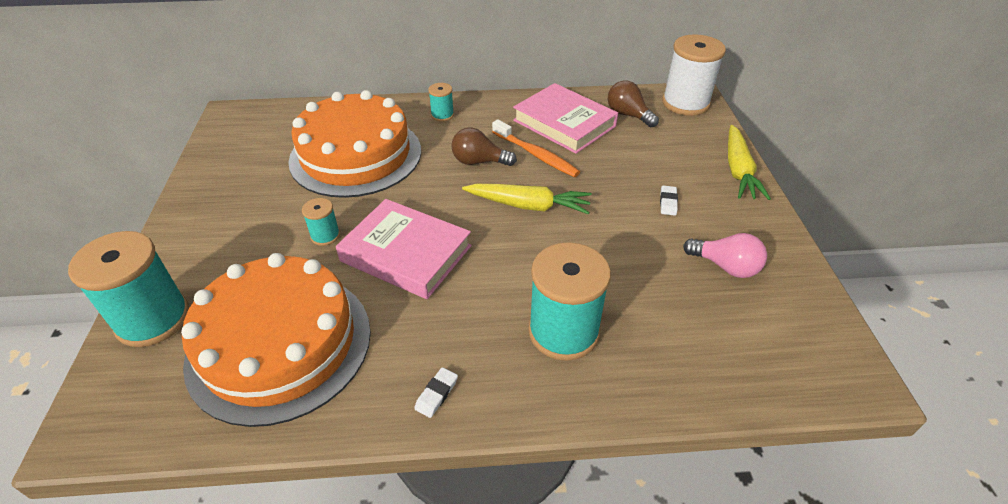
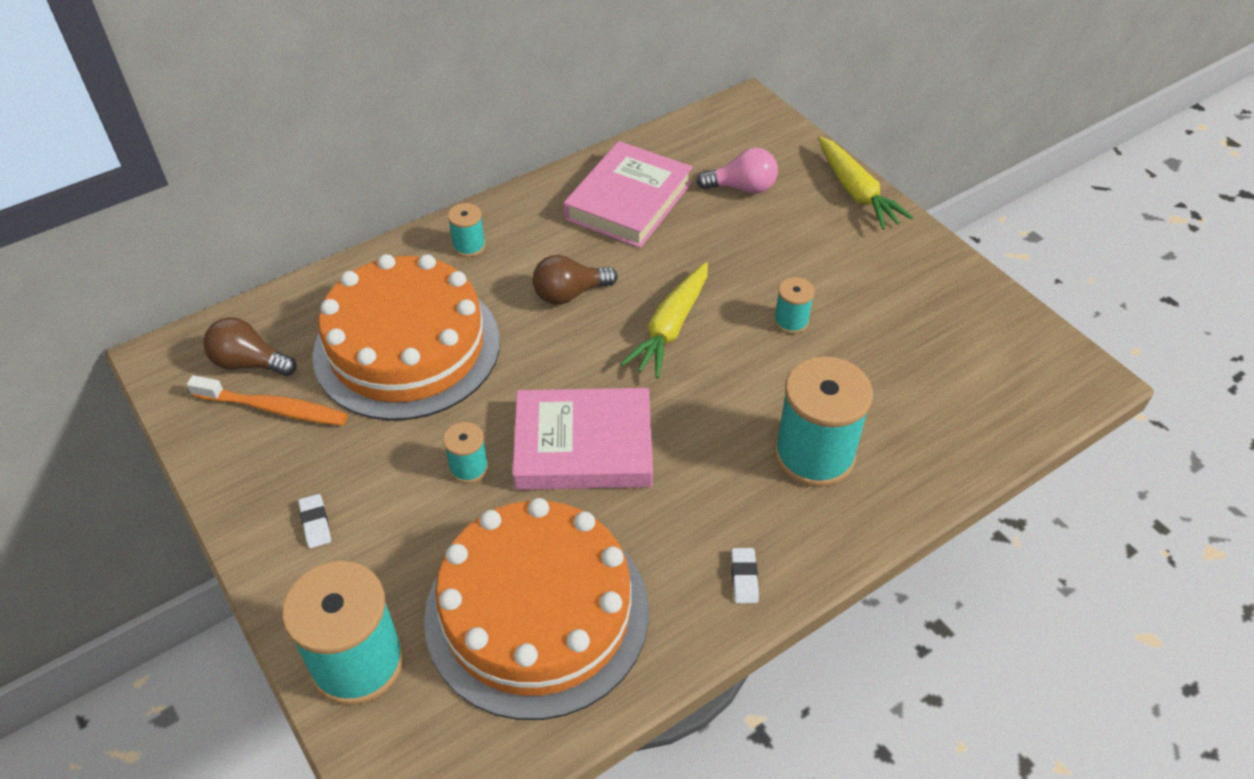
camera: 30 degrees left, 5 degrees up
yellow carrot [462,184,592,215] -> yellow carrot turned 135 degrees clockwise [621,262,708,378]
orange toothbrush [492,119,580,177] -> orange toothbrush moved to [187,375,348,426]
pink book [513,83,618,154] -> pink book turned 75 degrees counterclockwise [563,141,693,248]
brown light bulb [608,81,659,127] -> brown light bulb moved to [203,317,297,376]
white eraser [660,185,678,216] -> white eraser moved to [298,494,331,548]
white spool [662,34,726,116] -> none
pink light bulb [683,233,767,278] -> pink light bulb moved to [696,147,778,194]
none -> turquoise spool [774,277,815,334]

